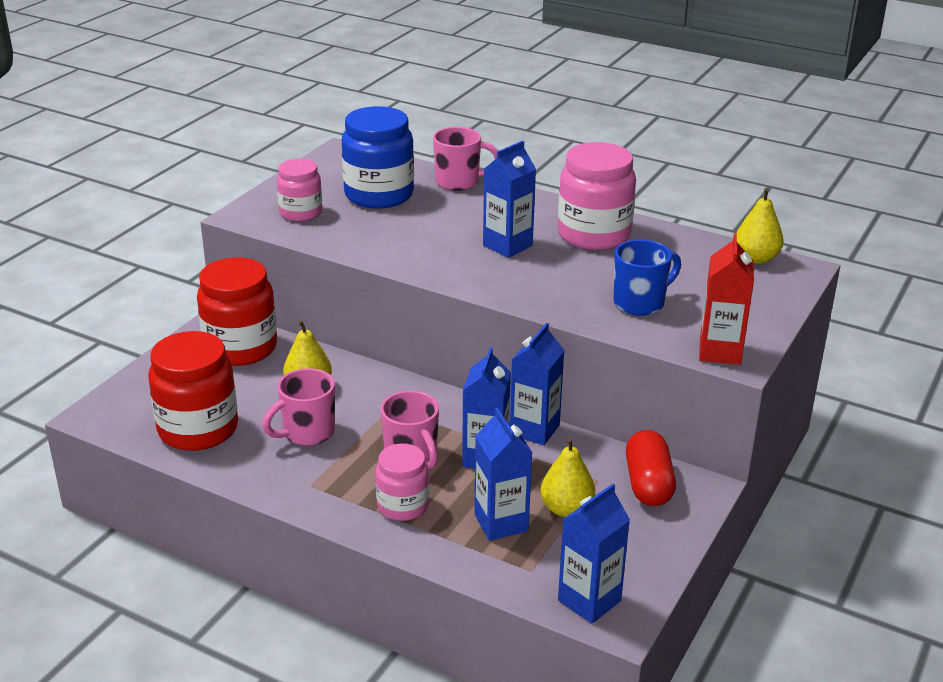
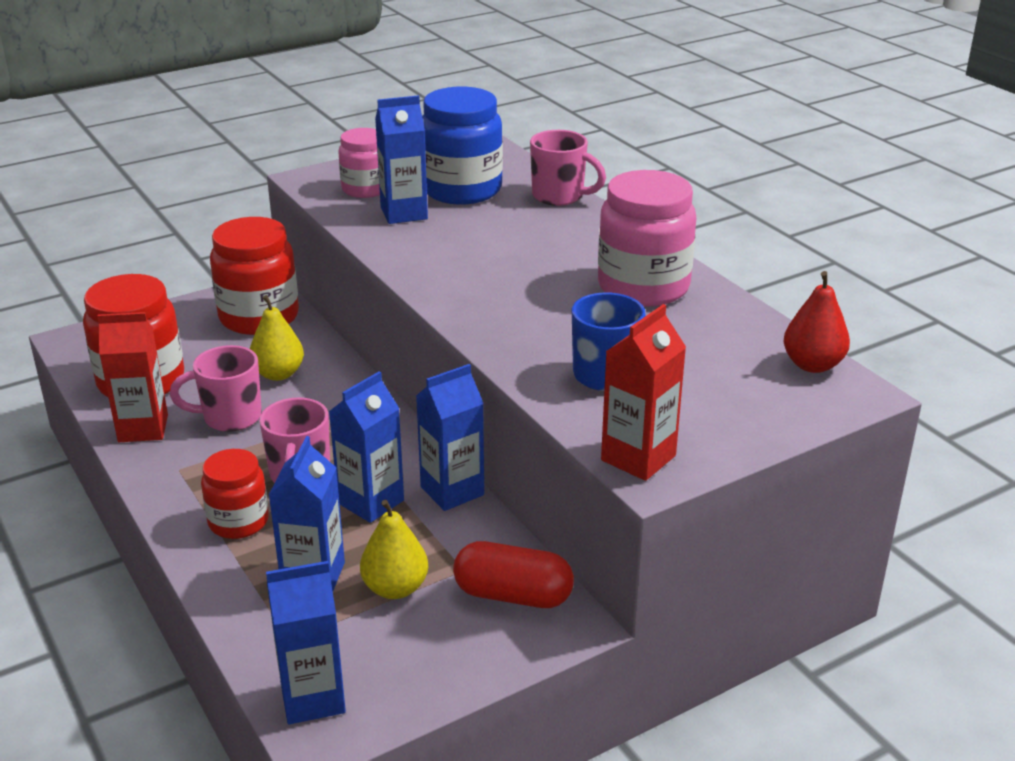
camera: 30 degrees right, 0 degrees up
pink jar [376,443,429,521] -> red jar [201,449,269,539]
blue carton [483,141,536,258] -> blue carton moved to [375,95,428,224]
red capsule [626,430,676,506] -> red capsule turned 75 degrees clockwise [453,541,574,608]
yellow pear [737,188,784,264] -> red pear [784,271,850,373]
none -> red carton [97,312,168,442]

